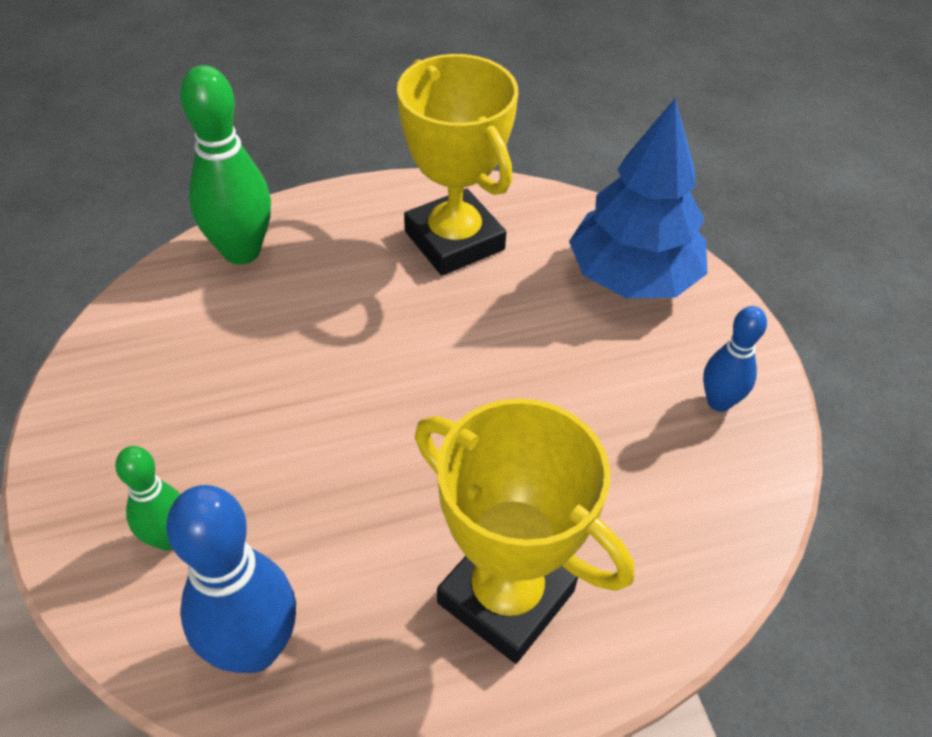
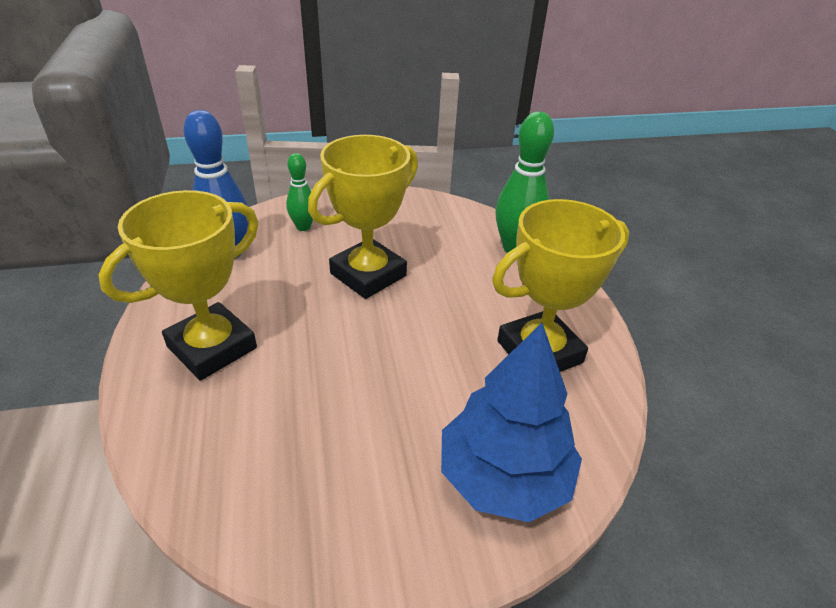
camera: 95 degrees right, 10 degrees down
blue bowling pin [703,306,767,412] -> none
none -> yellow trophy [308,135,418,299]

